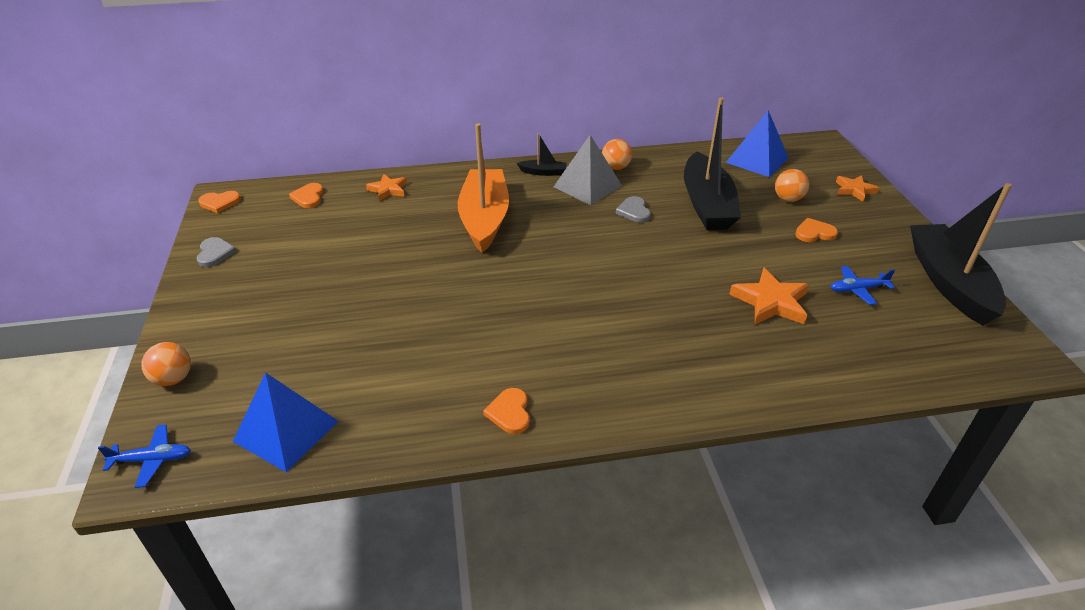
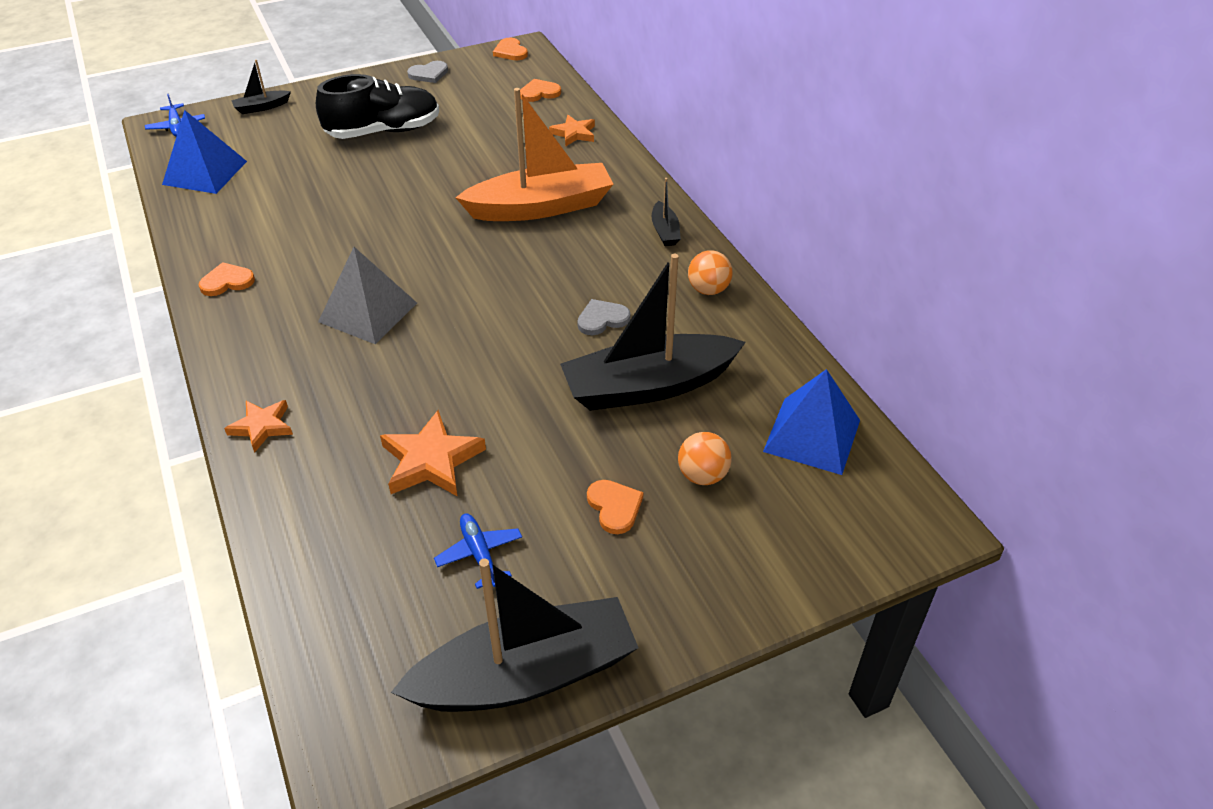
camera: 75 degrees right, 5 degrees up
orange ball [142,342,191,386] -> black boat [231,60,291,114]
grey pyramid [554,135,622,205] -> grey pyramid moved to [318,247,417,344]
orange star [836,175,879,202] -> orange star moved to [224,400,293,453]
none -> black shoe [316,74,439,139]

